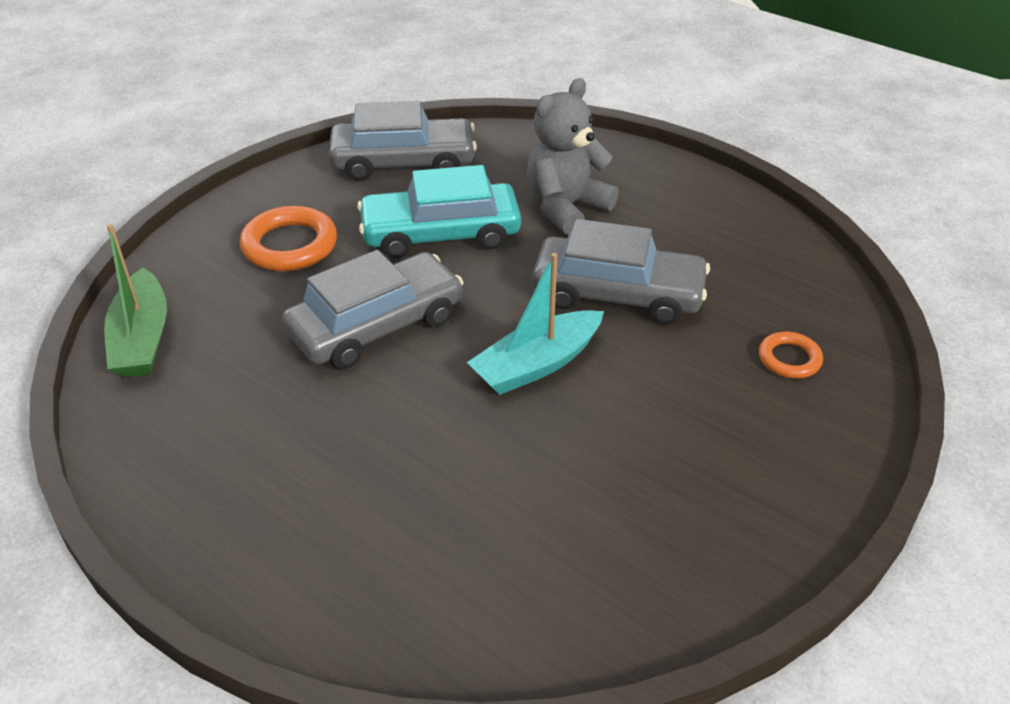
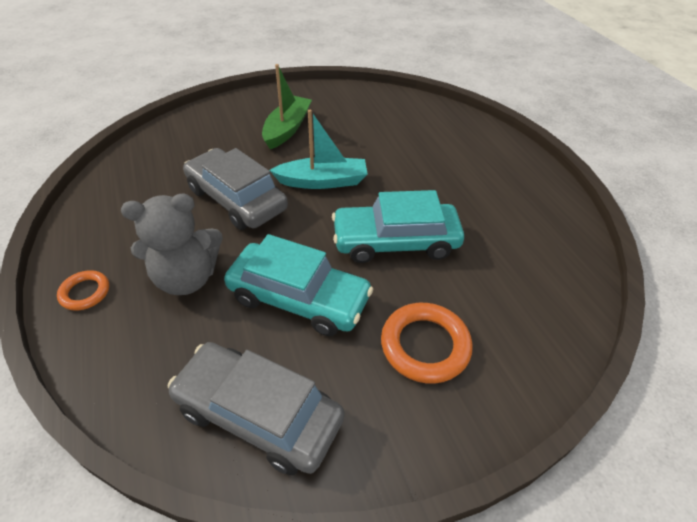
camera: 150 degrees left, 5 degrees up
green boat [104,224,167,377] -> green boat moved to [262,64,312,149]
grey car [282,250,464,369] -> turquoise car [332,190,464,263]
orange ring [759,332,823,378] -> orange ring moved to [57,270,109,311]

